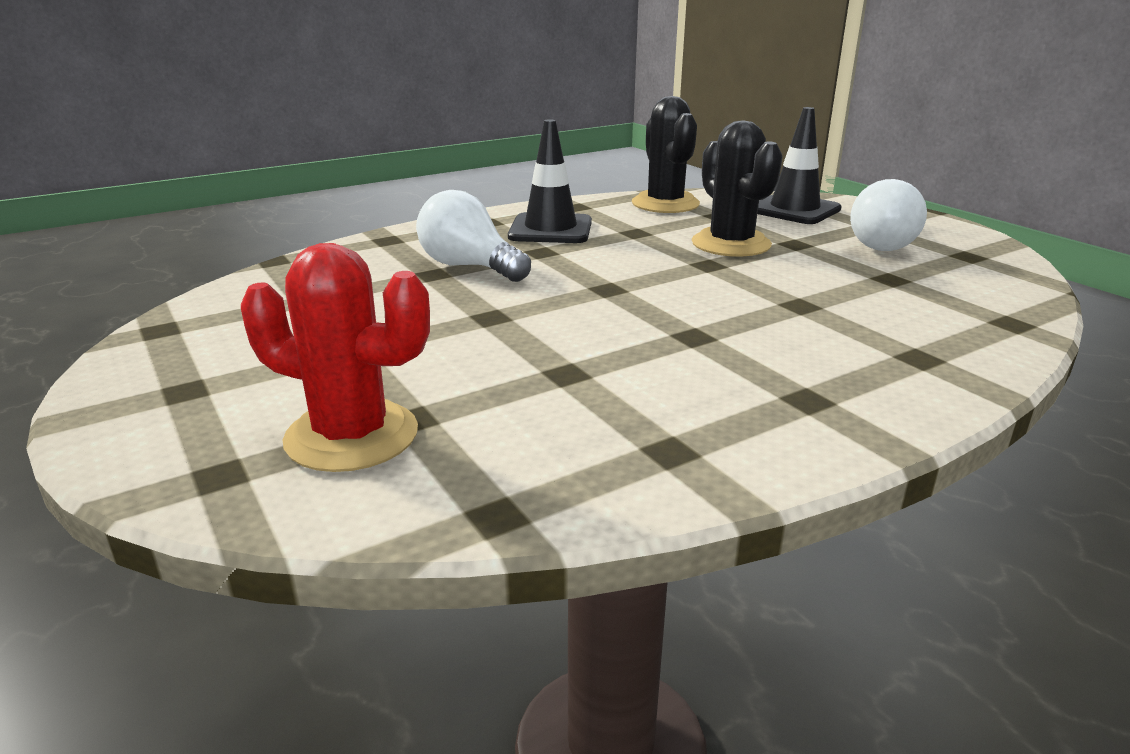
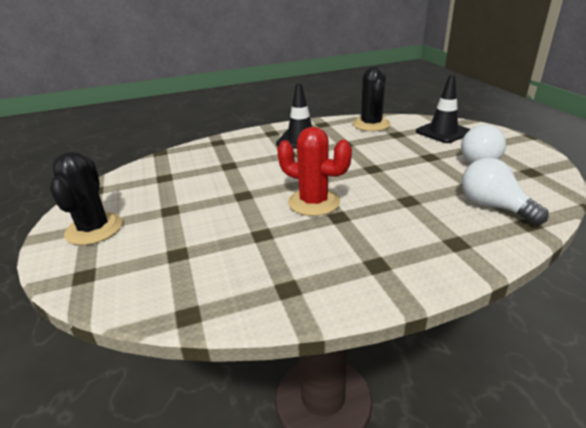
camera: 15 degrees right, 5 degrees up
red cactus [241,243,430,472] -> red cactus moved to [277,127,352,216]
white light bulb [416,190,531,282] -> white light bulb moved to [462,158,549,225]
black cactus [692,120,783,257] -> black cactus moved to [50,152,122,245]

